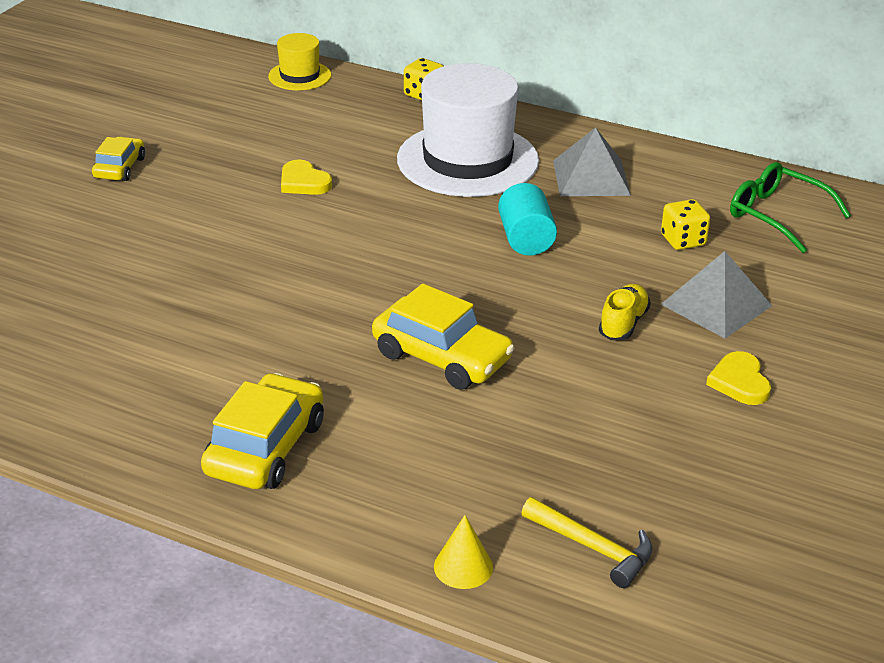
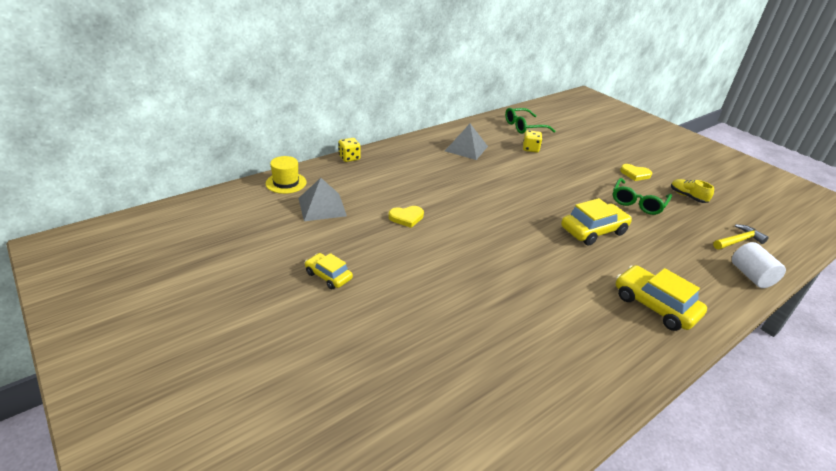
camera: 65 degrees left, 0 degrees up
white hat [397,63,539,197] -> none
yellow cone [434,515,493,589] -> white cylinder [732,242,786,288]
turquoise cylinder [498,183,557,256] -> none
yellow shoe [599,284,651,340] -> yellow shoe moved to [671,179,714,203]
grey pyramid [661,251,773,339] -> grey pyramid moved to [298,178,347,221]
none -> green glasses [613,178,672,215]

